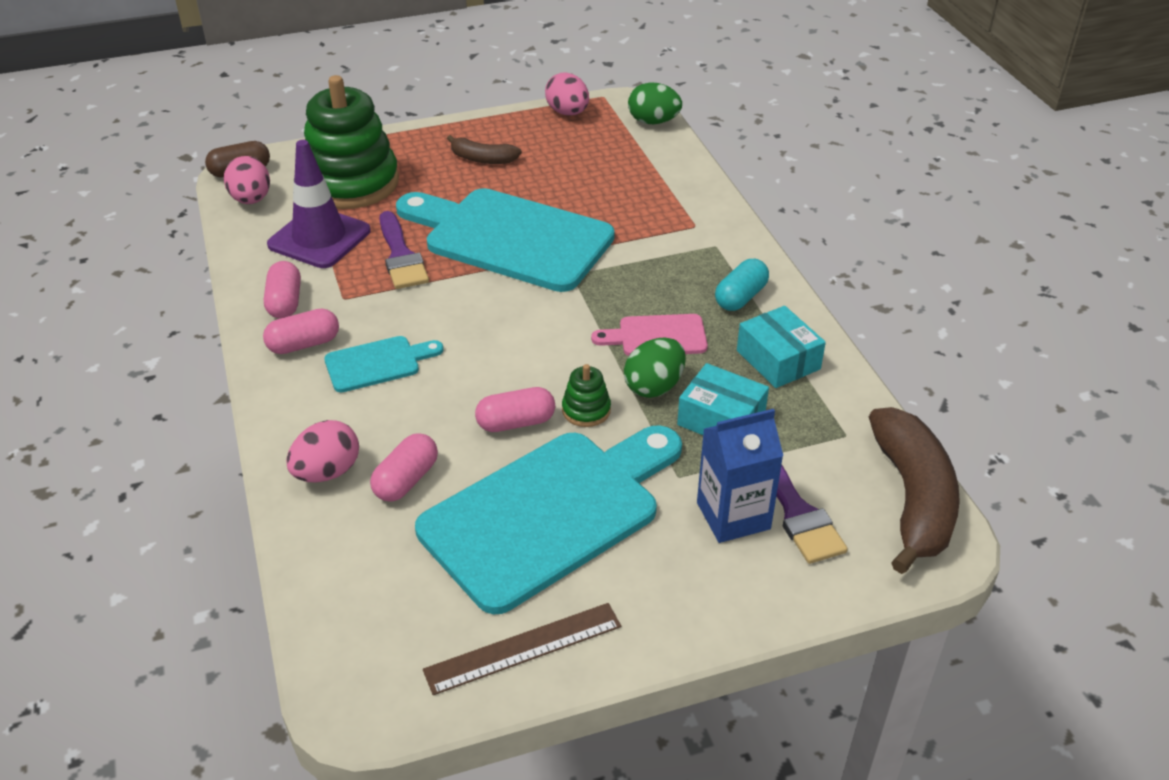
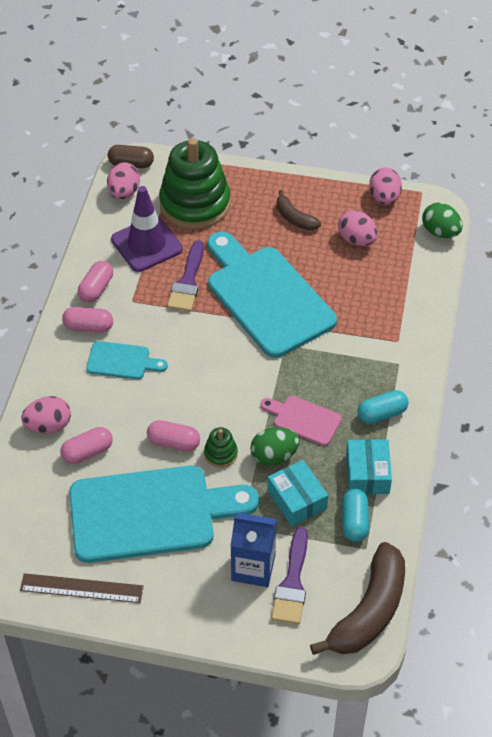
camera: 30 degrees right, 10 degrees up
none -> pink egg [338,210,378,246]
none -> turquoise capsule [342,489,369,542]

